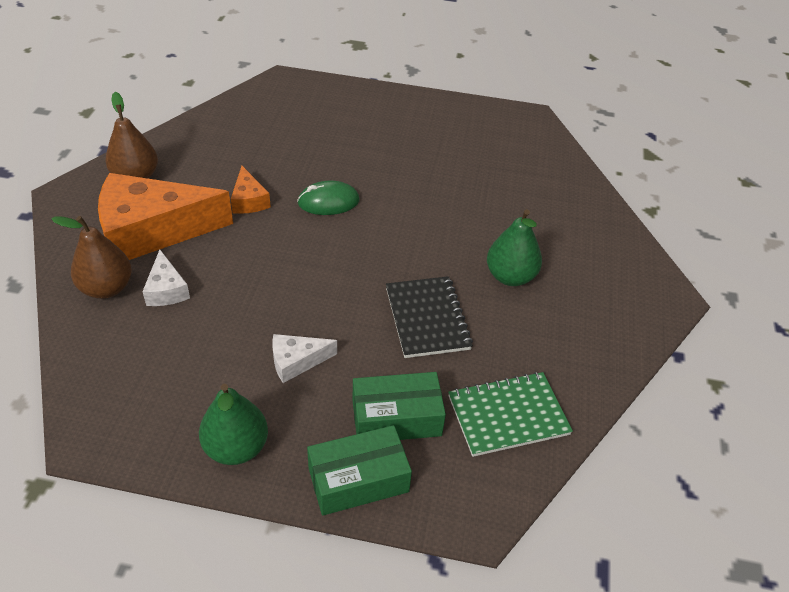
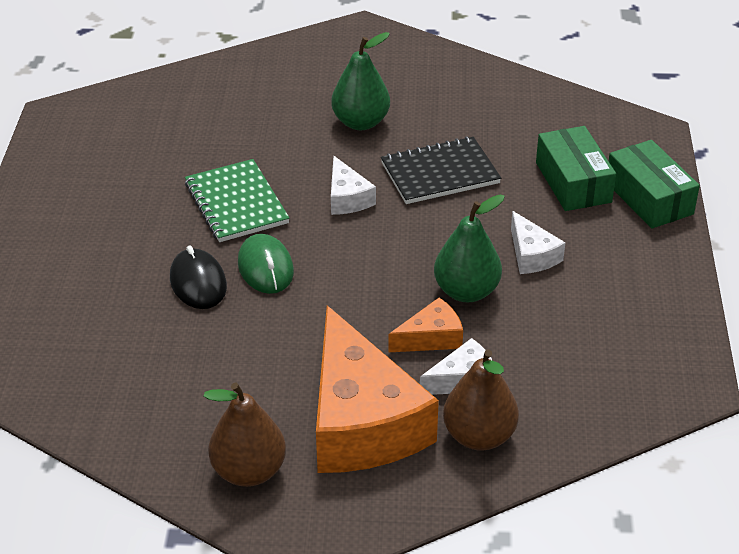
camera: 95 degrees left, 5 degrees down
green pear [199,384,268,465] -> green pear moved to [434,195,505,302]
orange cheese [231,166,271,214] -> orange cheese moved to [388,298,463,352]
green notebook [448,372,573,457] -> green notebook moved to [185,159,290,242]
none -> black mouse [170,246,227,309]
none -> white cheese [331,156,376,215]

